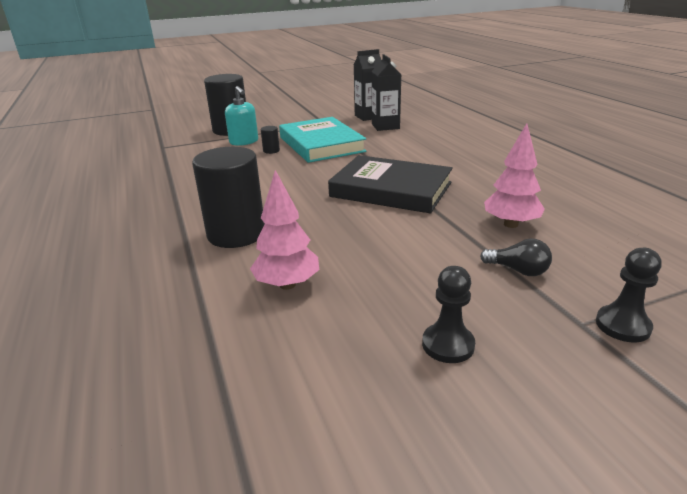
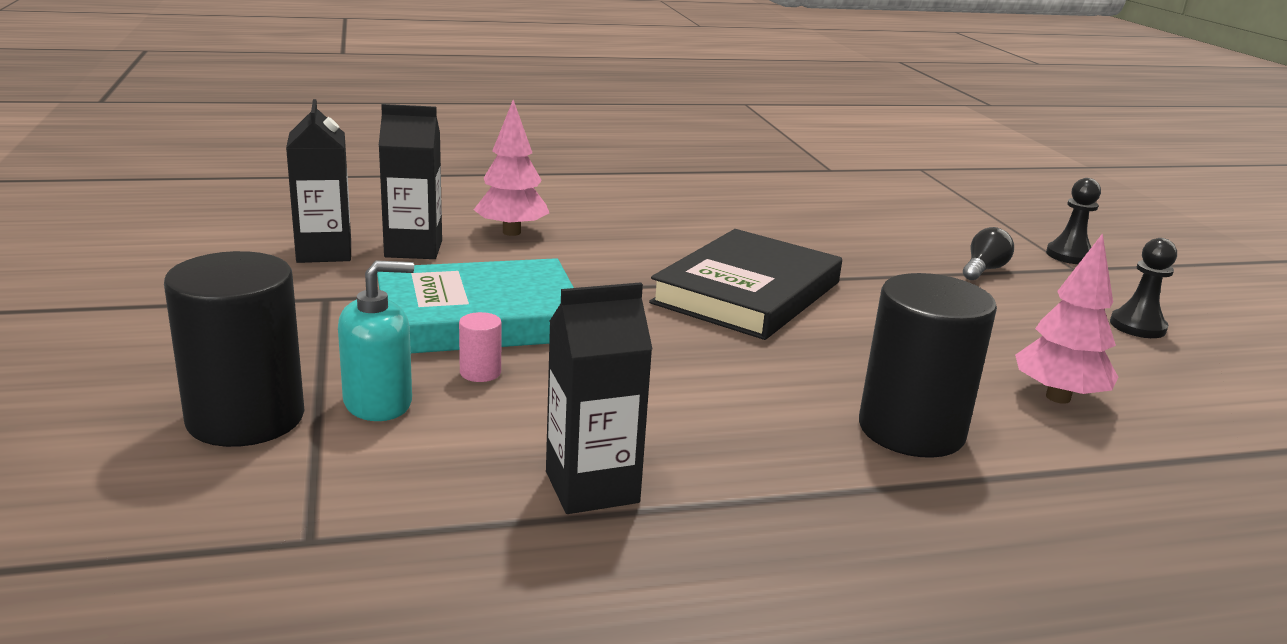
camera: 85 degrees left, 5 degrees down
black cylinder [261,126,280,154] -> pink cylinder [459,312,502,382]
pink tree [484,123,545,228] -> pink tree moved to [474,100,549,236]
none -> black carton [546,282,653,514]

